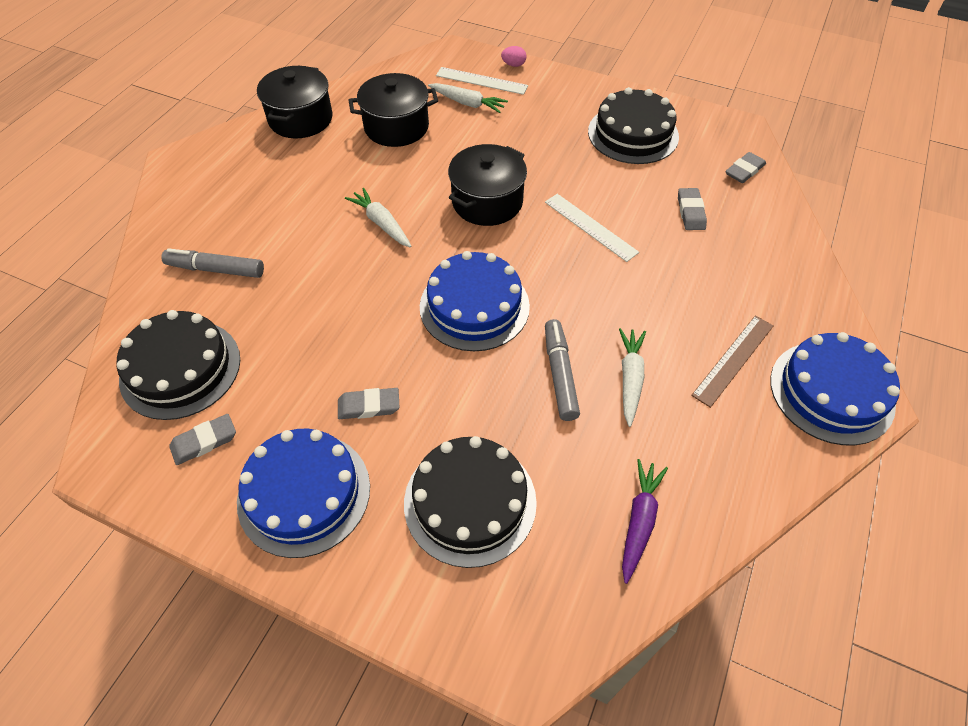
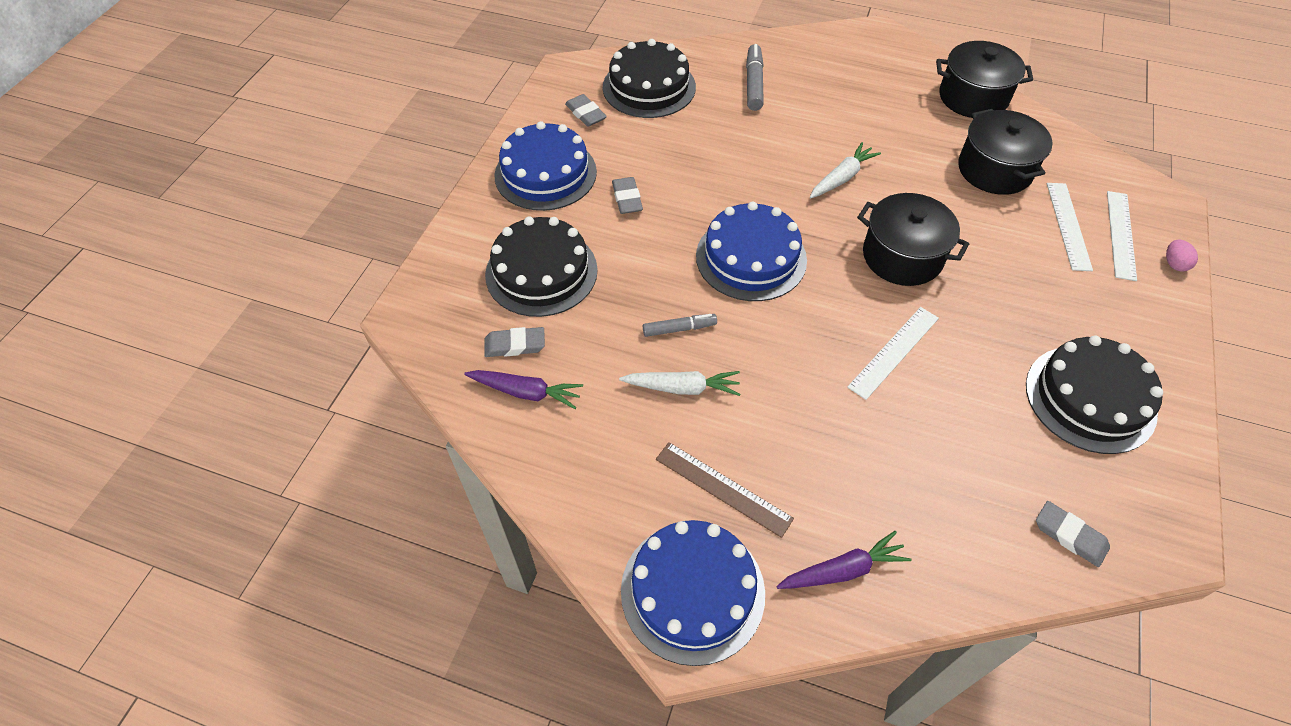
camera: 85 degrees right, 0 degrees up
white carrot [428,83,508,113] -> white ruler [1047,183,1093,271]
grey marker [545,319,580,421] -> grey marker [643,314,717,337], size x0.67
grey eraser [678,188,707,230] -> grey eraser moved to [484,327,545,357]
none -> purple carrot [776,531,911,589]

